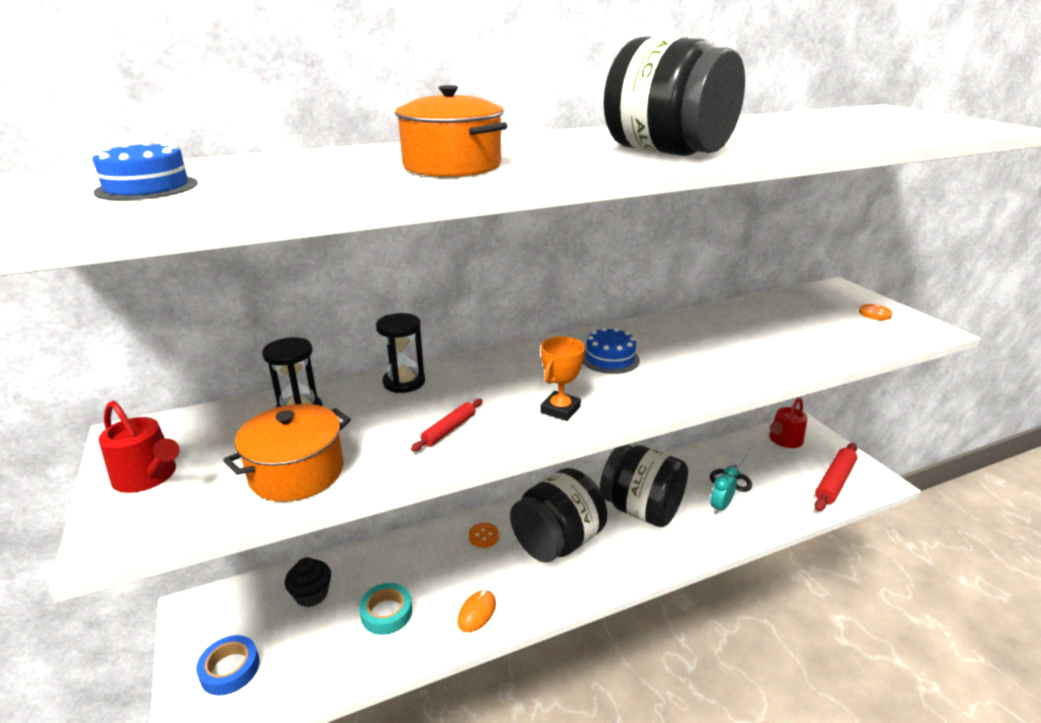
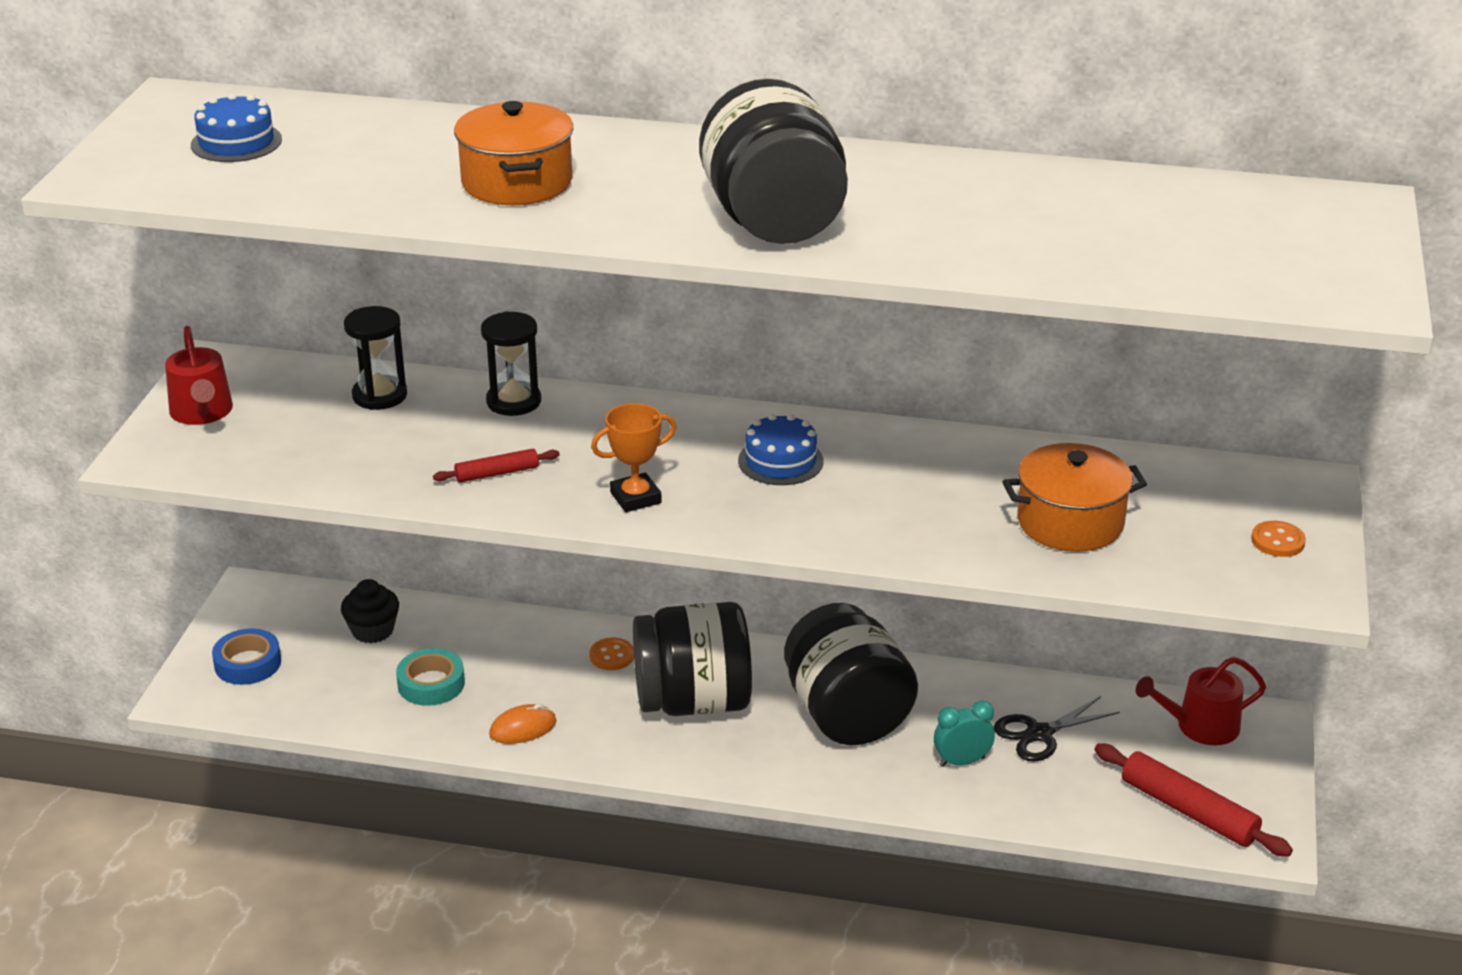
camera: 35 degrees right, 5 degrees up
orange pot [223,404,351,502] -> orange pot moved to [1003,443,1147,552]
red rolling pin [814,443,857,511] -> red rolling pin turned 60 degrees clockwise [1094,744,1293,857]

